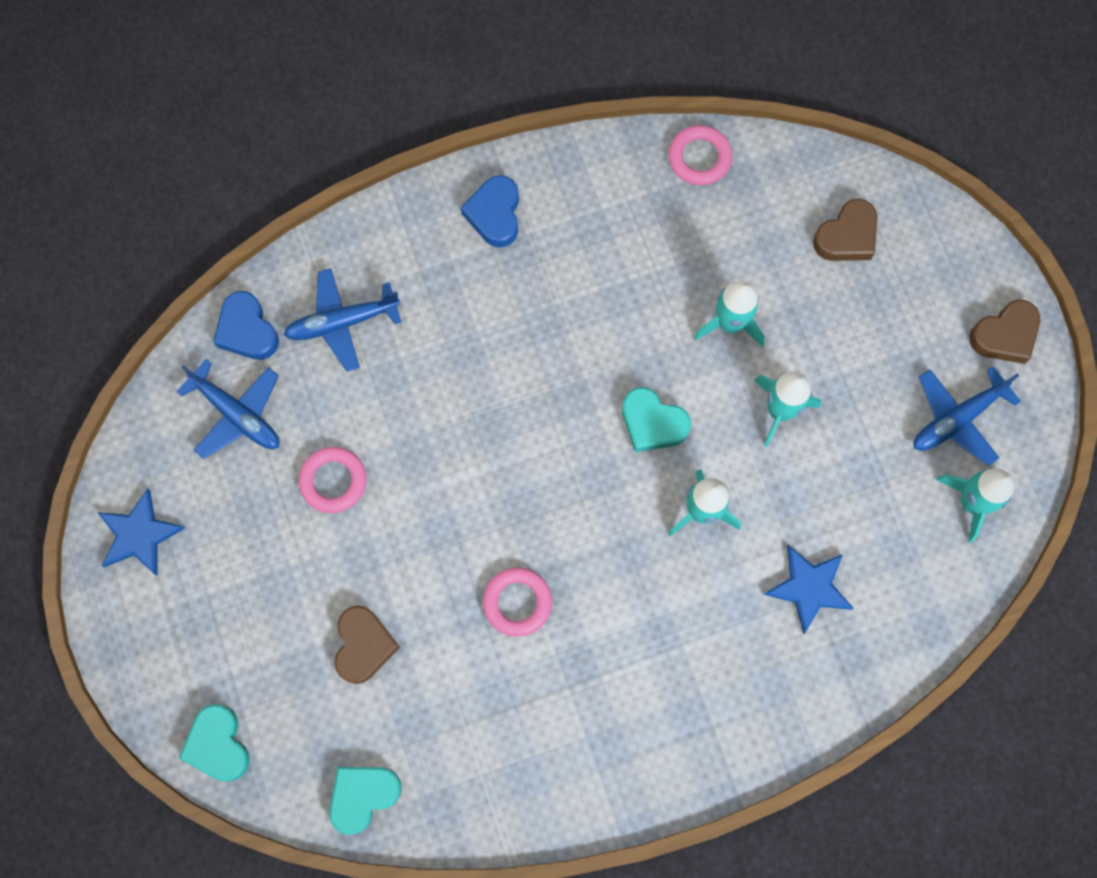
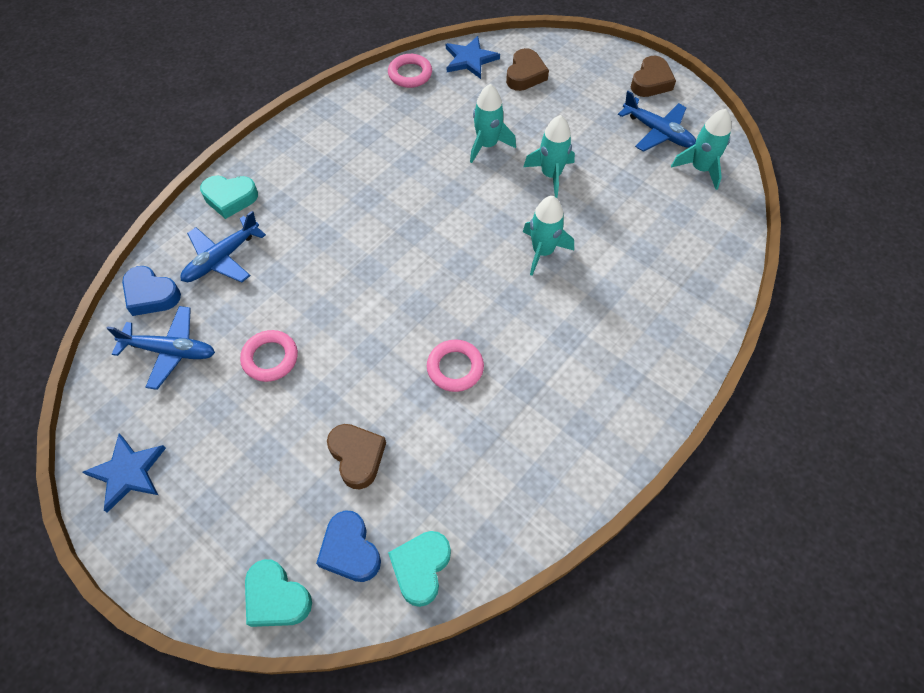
camera: 30 degrees left, 15 degrees down
blue heart [461,175,519,248] -> blue heart moved to [316,510,381,582]
turquoise heart [622,387,691,452] -> turquoise heart moved to [200,176,258,219]
blue star [763,545,854,634] -> blue star moved to [446,36,500,79]
blue plane [914,366,1021,466] -> blue plane turned 75 degrees counterclockwise [618,91,696,152]

